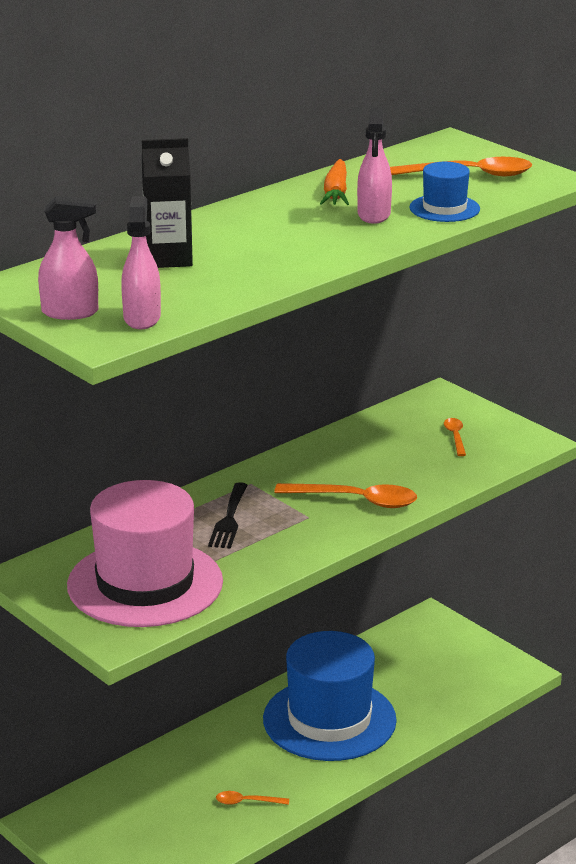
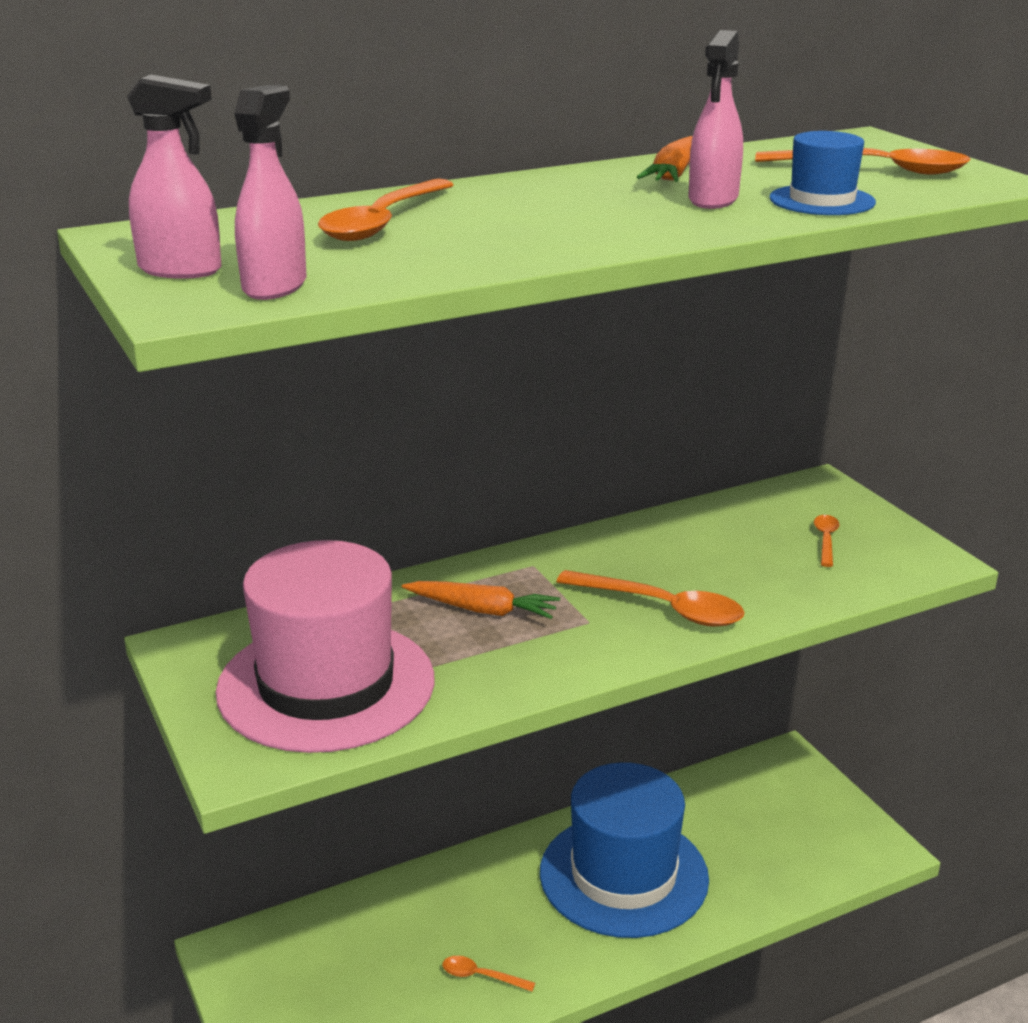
camera: 15 degrees right, 0 degrees up
black carton [142,138,193,268] -> orange spoon [318,179,454,241]
black fork [208,482,247,549] -> orange carrot [402,581,560,619]

